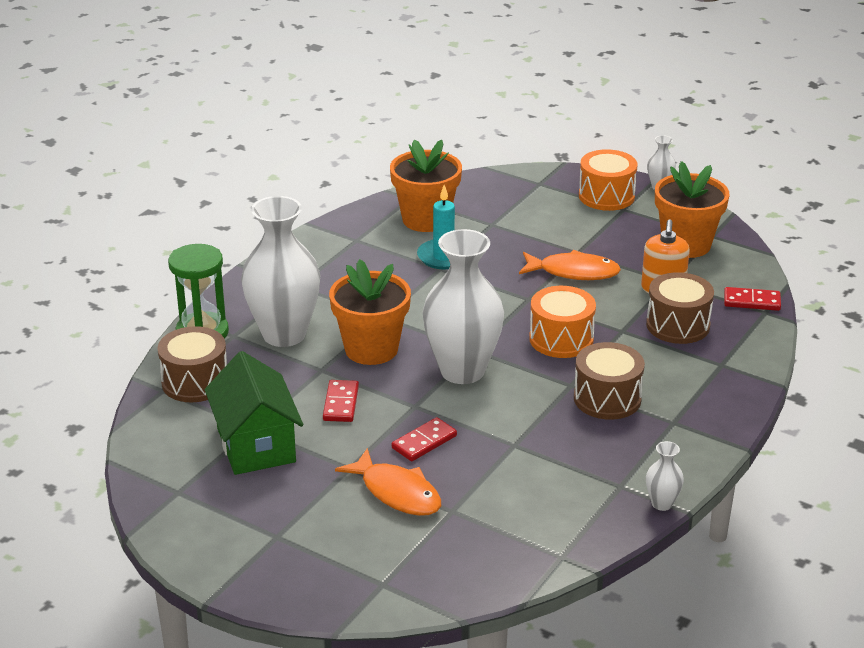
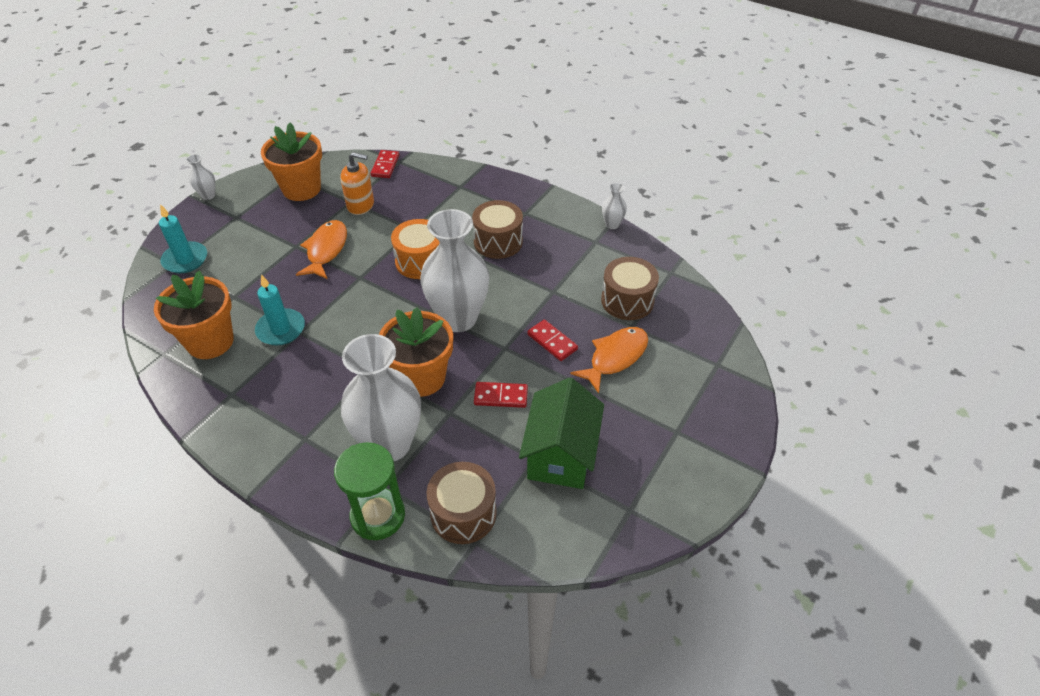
camera: 90 degrees left, 15 degrees up
green house [205,351,303,475] -> green house turned 60 degrees counterclockwise [519,377,604,489]
orange drum [579,149,637,211] -> none
brown drum [646,272,714,344] -> brown drum moved to [601,257,659,320]
none -> turquoise candle [159,204,207,273]

